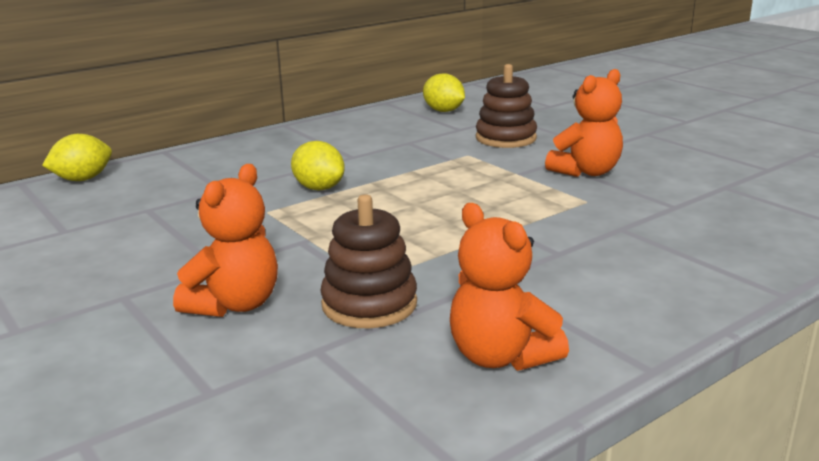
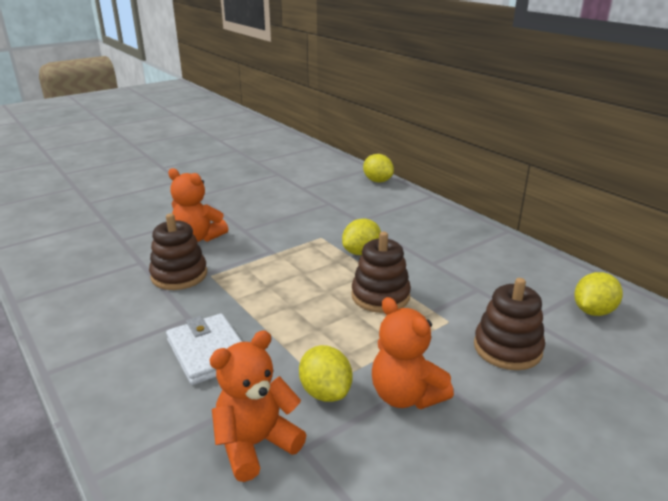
camera: 90 degrees right, 5 degrees up
orange teddy bear [450,203,569,371] -> orange teddy bear moved to [209,330,306,482]
none -> white wallet [166,313,242,385]
none -> yellow lemon [299,345,353,402]
none -> brown stacking toy [351,232,411,313]

